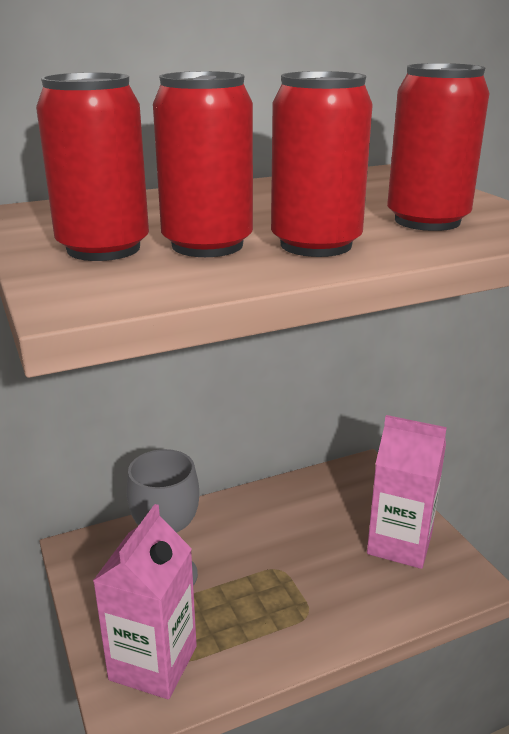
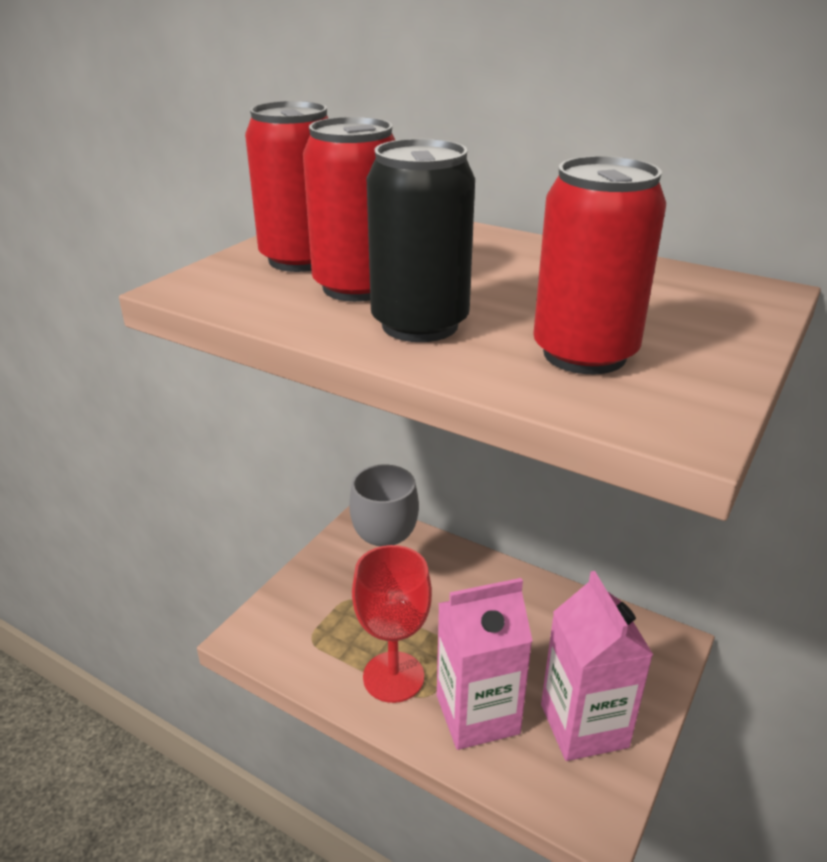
camera: 55 degrees right, 5 degrees up
pink carton [93,504,197,699] -> pink carton moved to [437,578,532,750]
red can [271,71,373,257] -> black can [366,139,475,342]
none -> red goblet [352,545,432,703]

